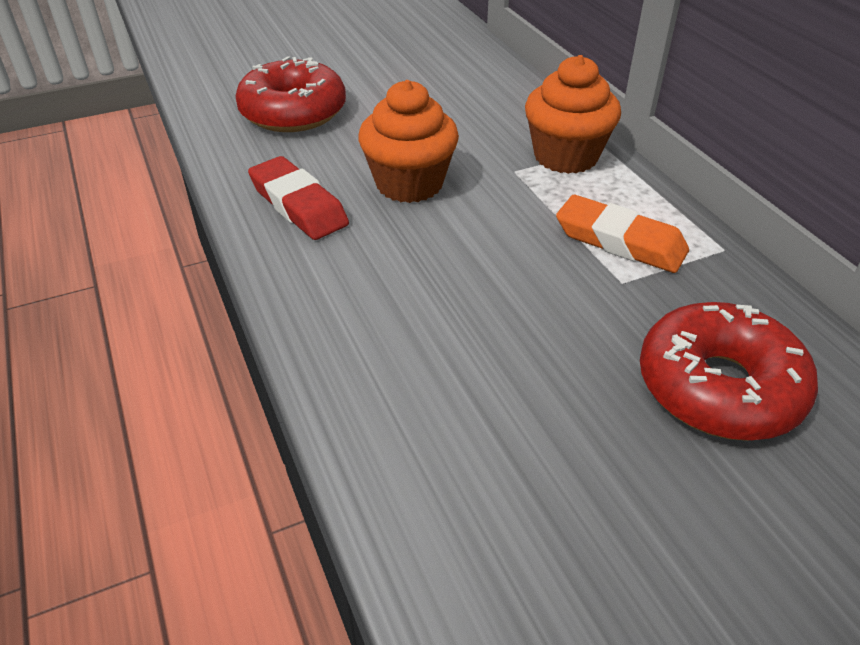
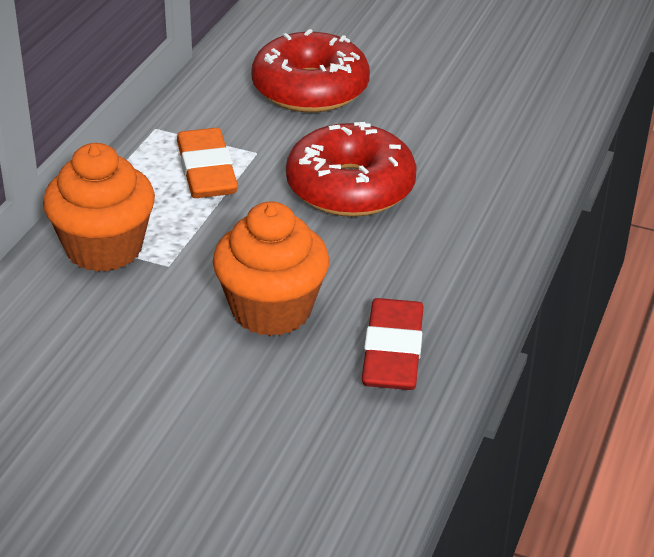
camera: 135 degrees left, 5 degrees down
red donut [235,56,346,132] -> red donut moved to [286,122,417,217]

